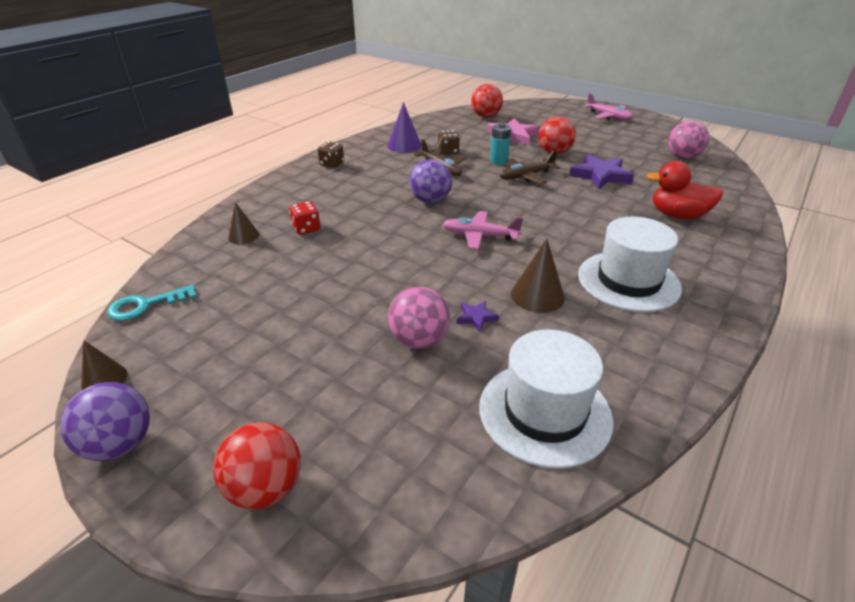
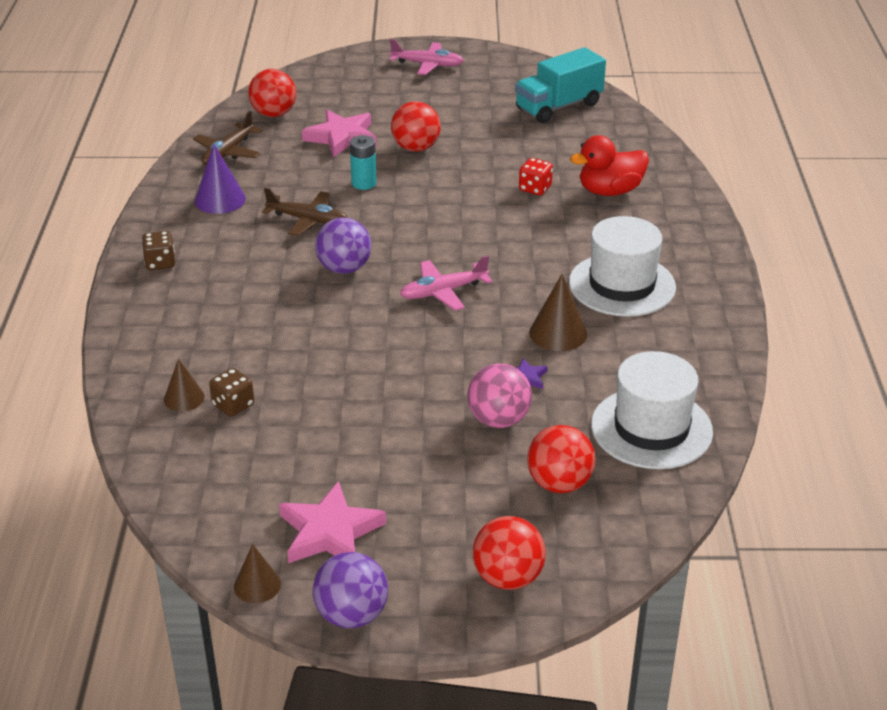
camera: 35 degrees left, 0 degrees up
turquoise key [107,285,197,321] -> none
red dice [289,201,320,235] -> red dice moved to [519,158,553,195]
brown dice [438,130,460,155] -> brown dice moved to [209,368,254,417]
brown plane [500,150,560,184] -> brown plane moved to [193,111,263,165]
purple star [569,154,634,190] -> none
pink ball [668,120,709,159] -> turquoise truck [515,47,606,123]
none -> pink star [279,481,386,563]
none -> red ball [527,425,595,493]

